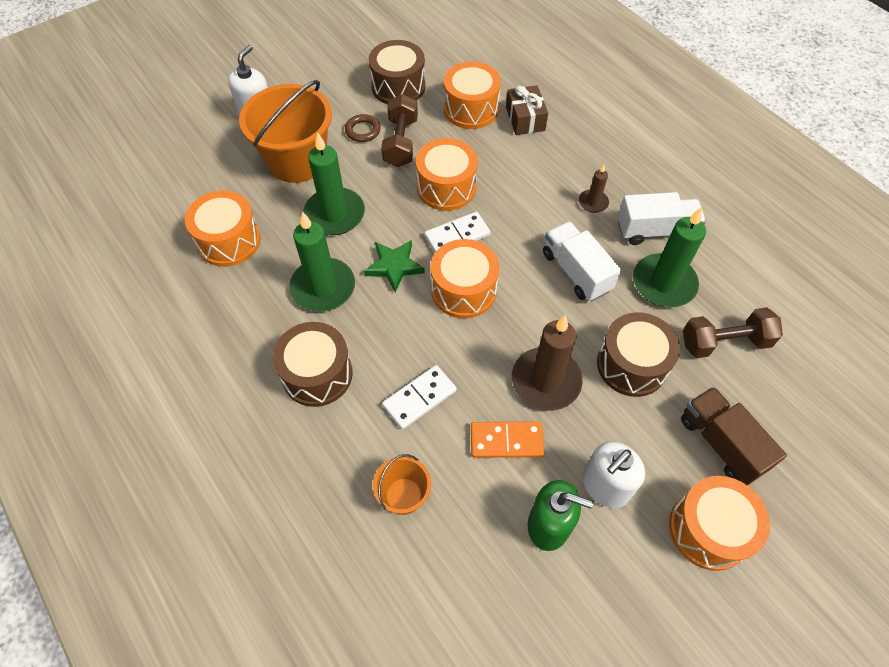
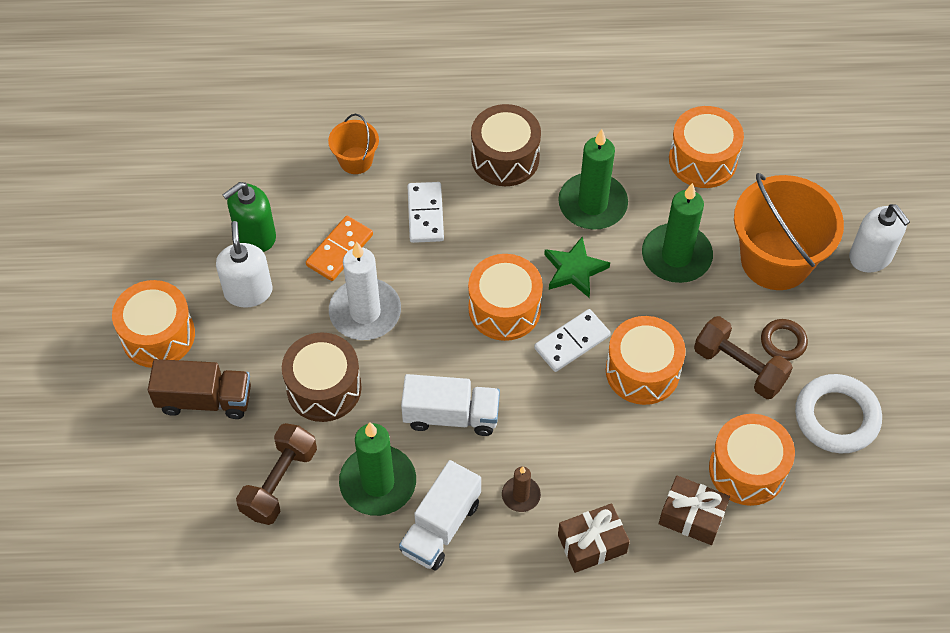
camera: 125 degrees right, 0 degrees up
brown drum [369,40,425,104] -> white ring [795,374,882,453]
white domino [424,212,491,253] -> white domino turned 45 degrees clockwise [534,309,611,372]
brown candle [512,316,583,410] -> white candle [329,242,401,340]
none -> brown gift [558,503,630,573]

